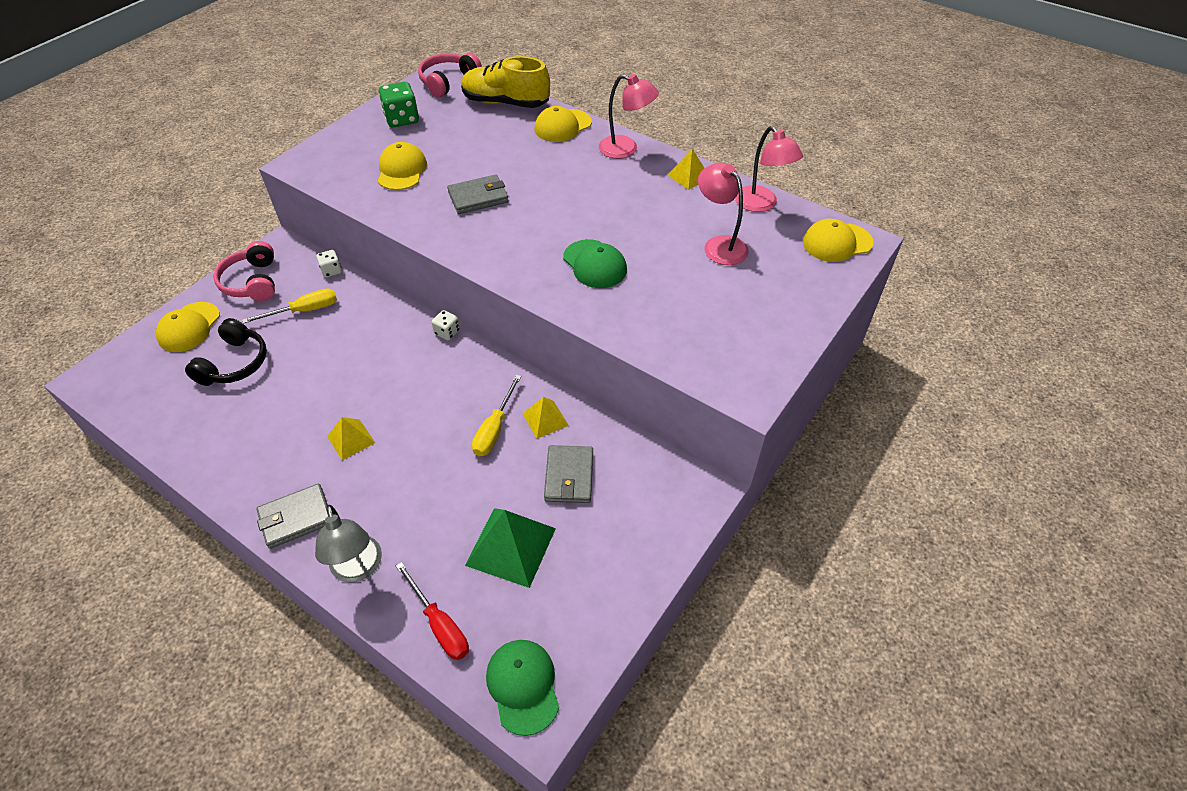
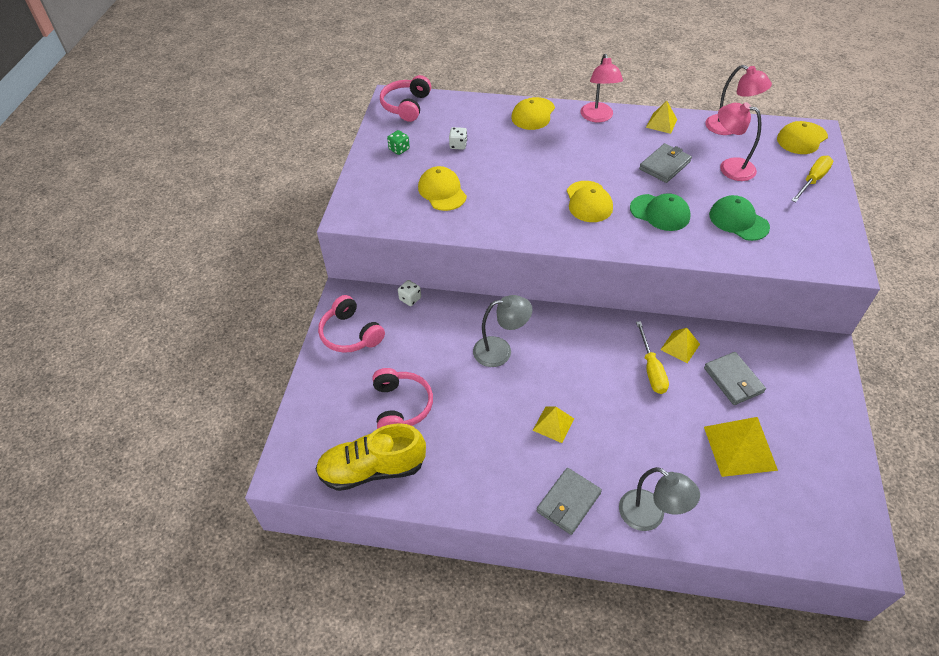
camera: 25 degrees left, 0 degrees up
yellow cap [156,302,220,352] -> yellow cap moved to [567,181,613,222]
black headphones [185,318,267,386] -> pink headphones [372,368,433,429]
yellow screwdriver [242,288,337,324] -> yellow screwdriver moved to [791,156,833,202]
green dice [379,82,419,128] -> green dice [387,130,410,155], size x0.57
red screwdriver [396,562,469,660] -> none
white dice [432,310,460,340] -> white dice moved to [449,127,467,150]
grey wallet [447,174,509,214] -> grey wallet moved to [639,143,692,183]
yellow shoe [461,56,550,108] -> yellow shoe moved to [316,423,426,491]
green pyramid [465,508,556,588] -> yellow pyramid [704,417,778,477]
green cap [486,640,559,736] -> green cap moved to [709,195,770,241]
pink lamp [599,74,659,159] -> pink lamp turned 90 degrees clockwise [580,54,623,122]
none -> grey lamp [473,295,532,367]

